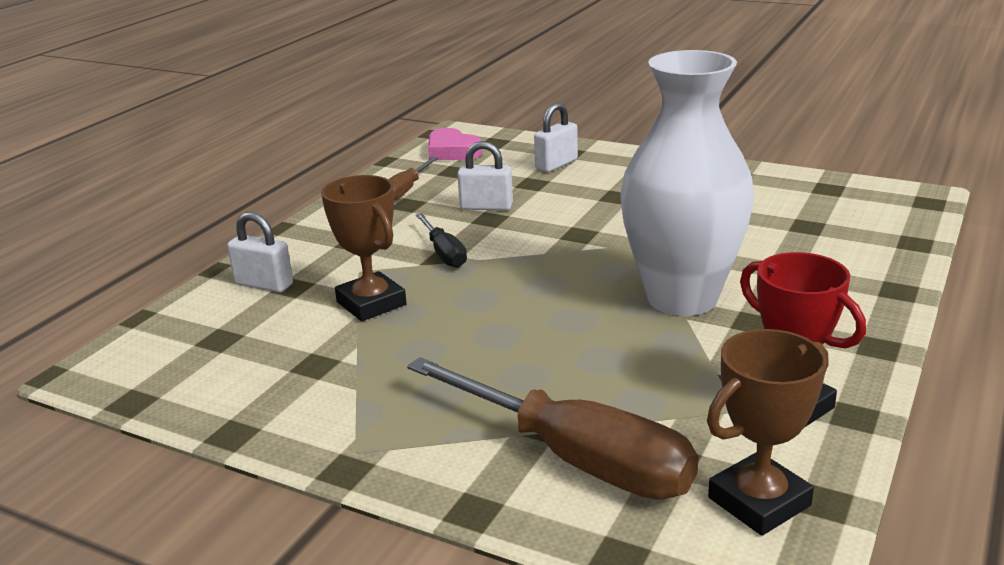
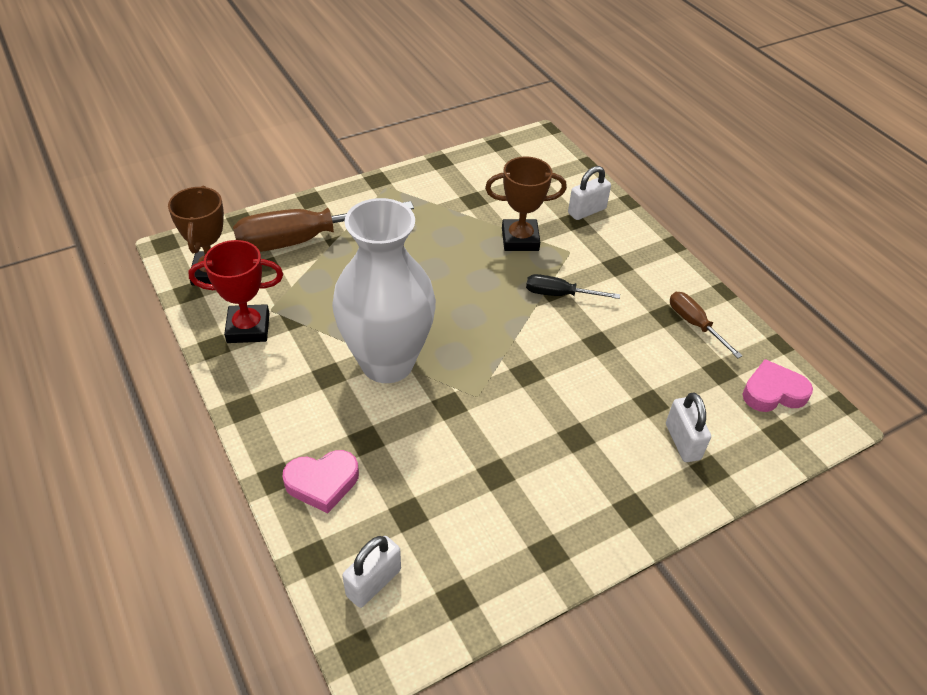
camera: 120 degrees right, 20 degrees up
white padlock [457,141,513,210] -> white padlock moved to [342,536,401,608]
none -> pink heart [282,450,359,513]

